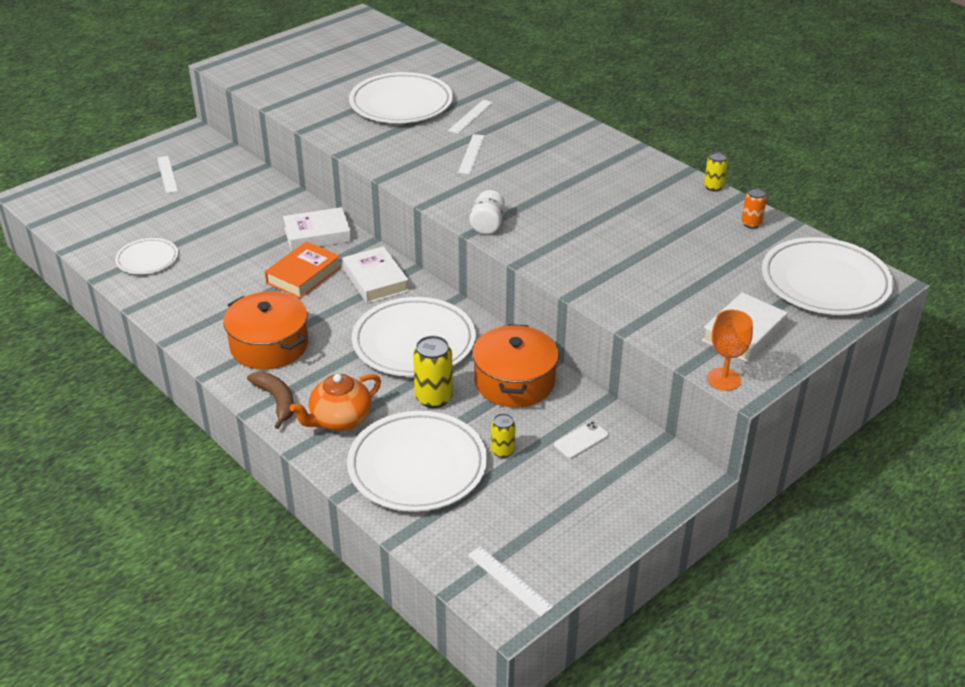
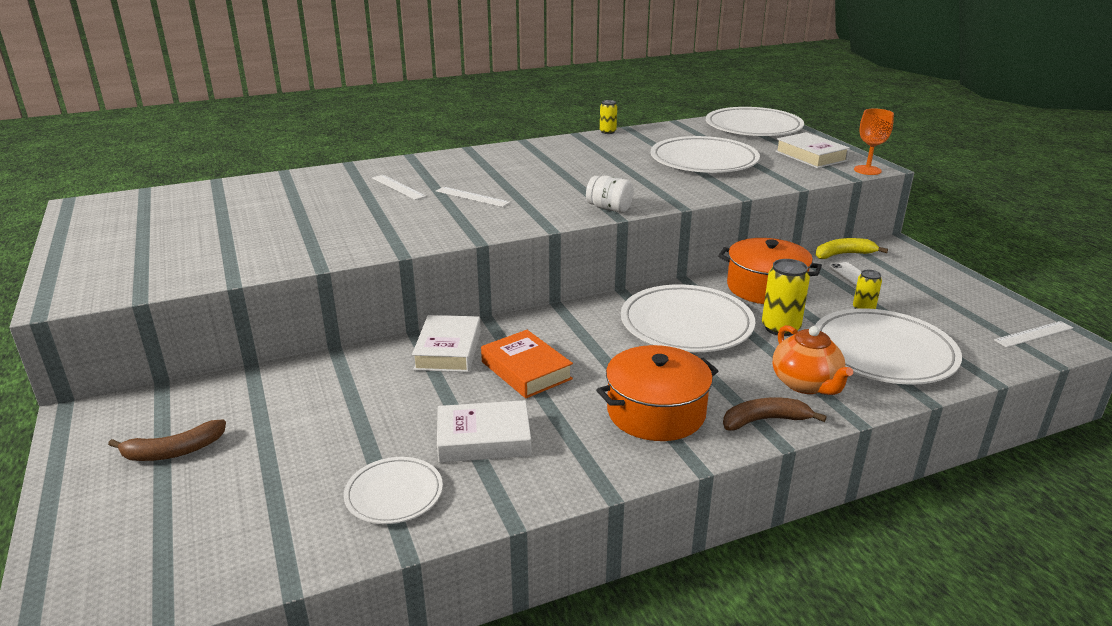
camera: 70 degrees left, 10 degrees down
white ruler [157,156,178,193] -> brown banana [108,420,226,461]
white book [342,246,409,304] -> white book moved to [437,400,531,463]
white plate [349,72,453,123] -> white plate moved to [651,136,760,173]
orange can [741,188,767,229] -> none
none -> yellow banana [816,238,888,259]

